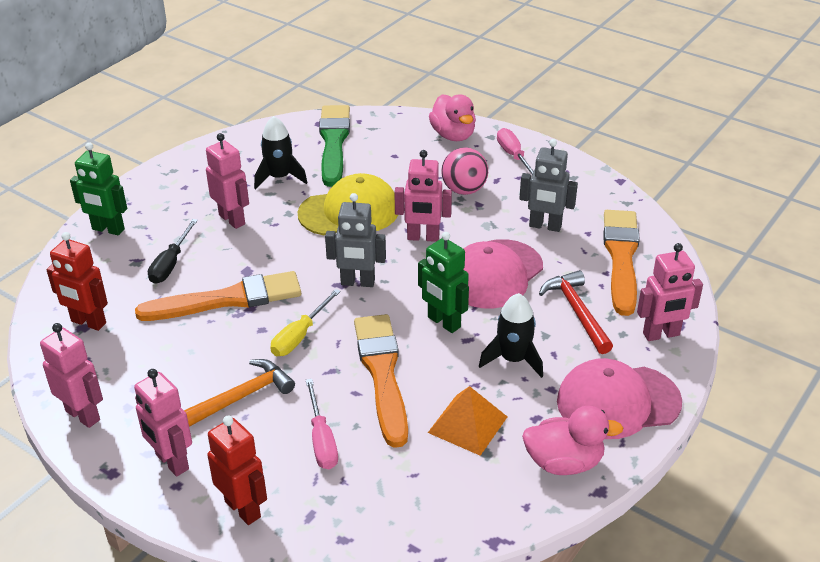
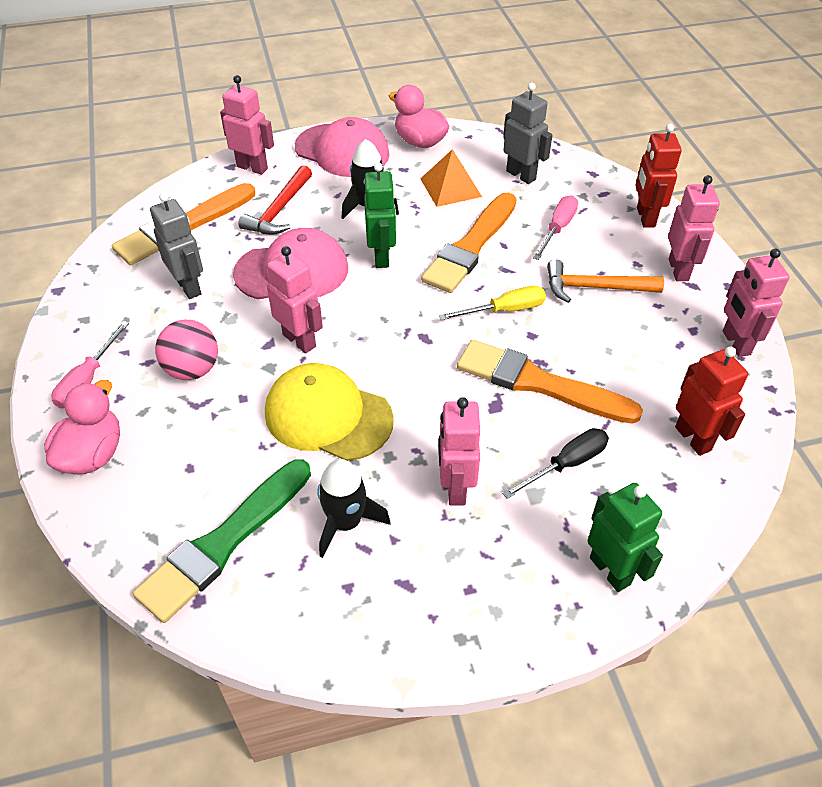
camera: 140 degrees left, 10 degrees up
grey robot [325,193,386,287] -> grey robot moved to [503,83,552,184]

